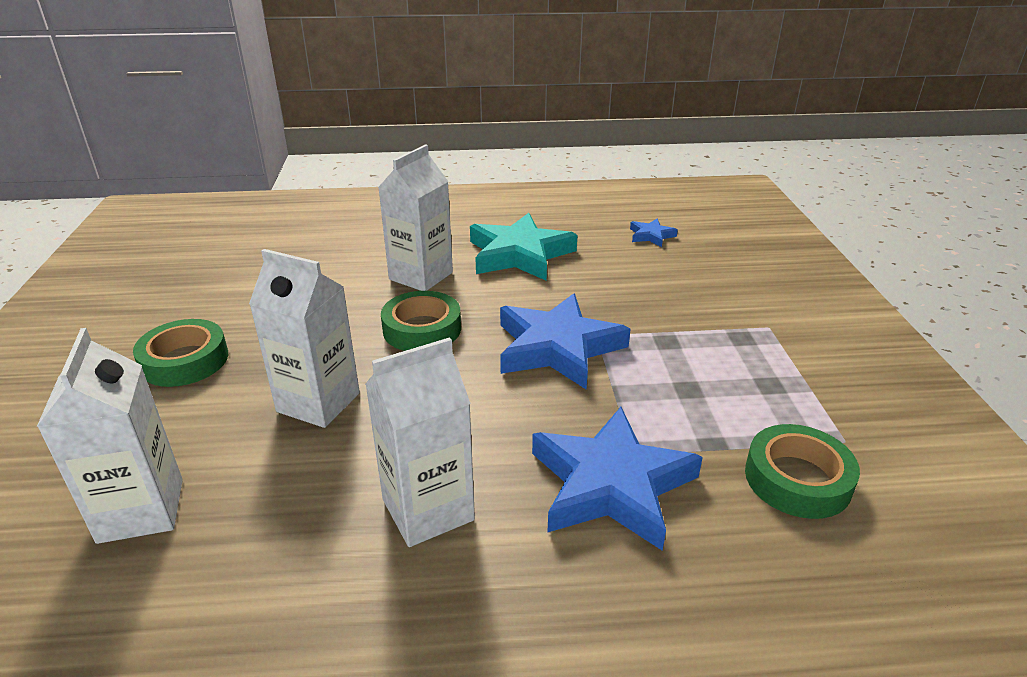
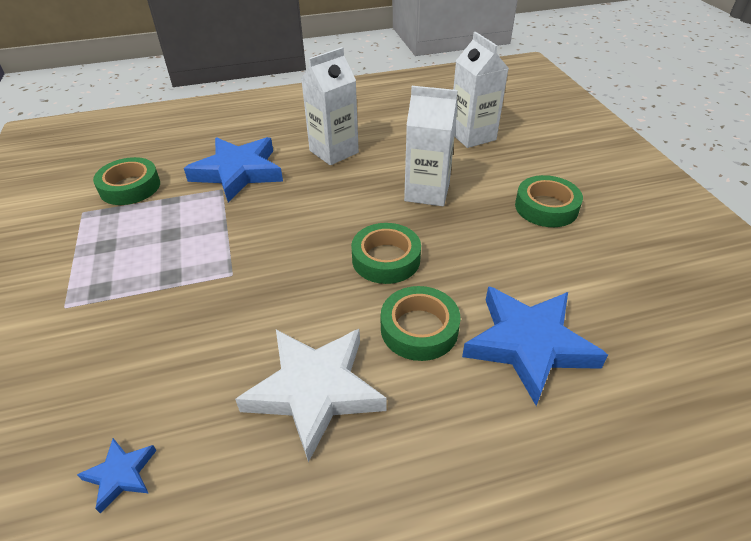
camera: 170 degrees right, 10 degrees up
white carton [378,144,453,291] -> green tape [381,286,460,361]
turquoise star [470,213,578,281] -> white star [235,329,387,463]
blue star [500,293,630,389] -> blue star moved to [462,286,608,406]

